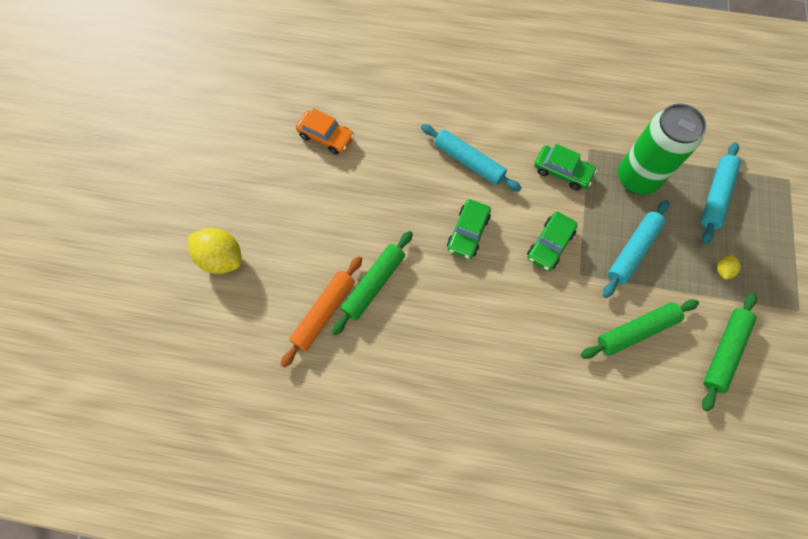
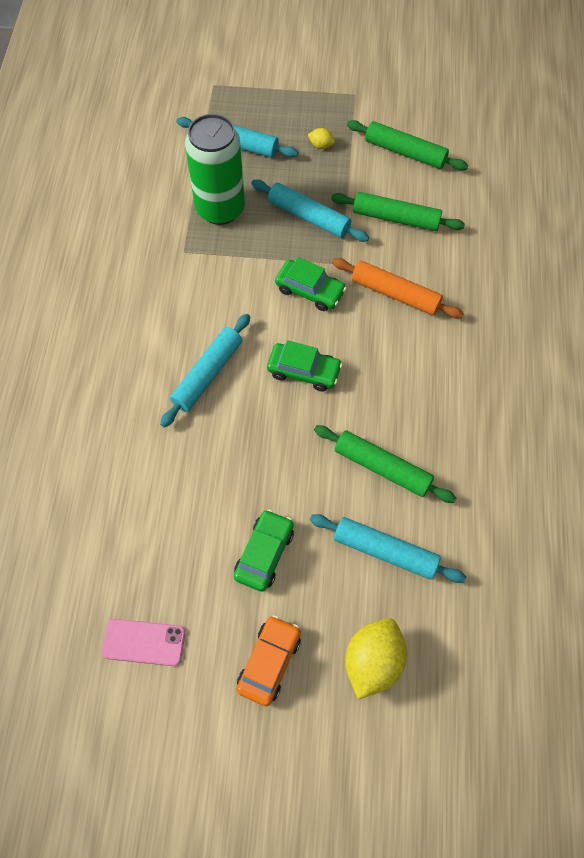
camera: 95 degrees left, 5 degrees down
orange rolling pin [281,256,362,368] -> orange rolling pin moved to [332,258,464,319]
orange car [296,108,355,155] -> orange car moved to [236,615,301,706]
green car [534,144,597,190] -> green car moved to [234,509,294,592]
green rolling pin [581,299,699,359] -> green rolling pin turned 45 degrees counterclockwise [331,192,465,231]
none -> pink phone [102,619,185,666]
none -> turquoise rolling pin [310,514,466,583]

